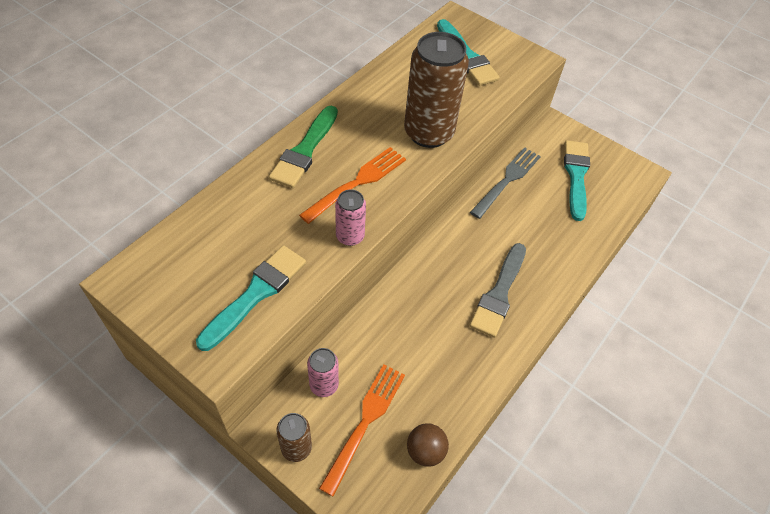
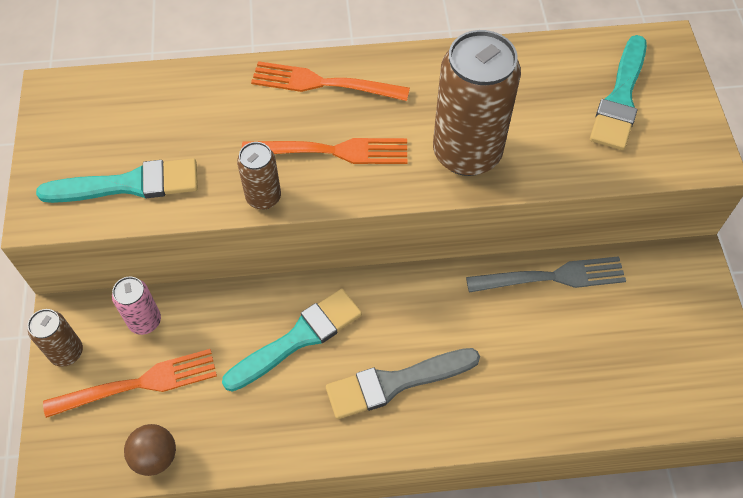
camera: 50 degrees right, 5 degrees up
green brush [269,106,338,188] -> orange fork [251,61,410,101]
pink can [335,190,366,246] -> brown can [237,142,281,210]
turquoise brush [564,140,590,221] -> turquoise brush moved to [222,289,362,392]

